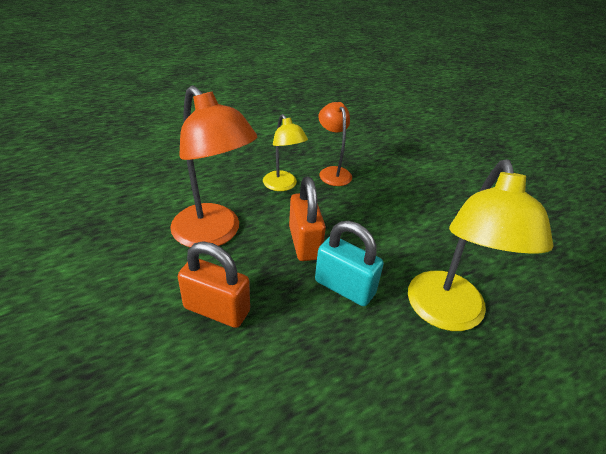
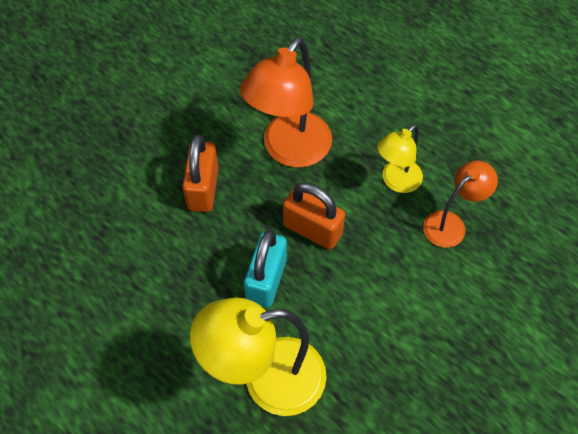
camera: 75 degrees right, 20 degrees up
orange padlock [289,177,326,261] -> orange padlock turned 60 degrees clockwise [283,182,345,250]

